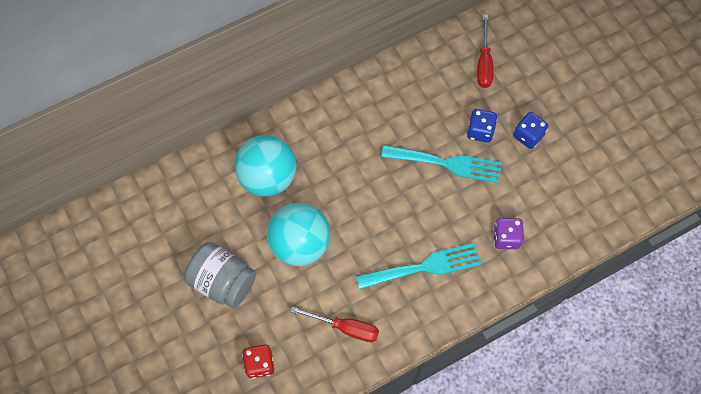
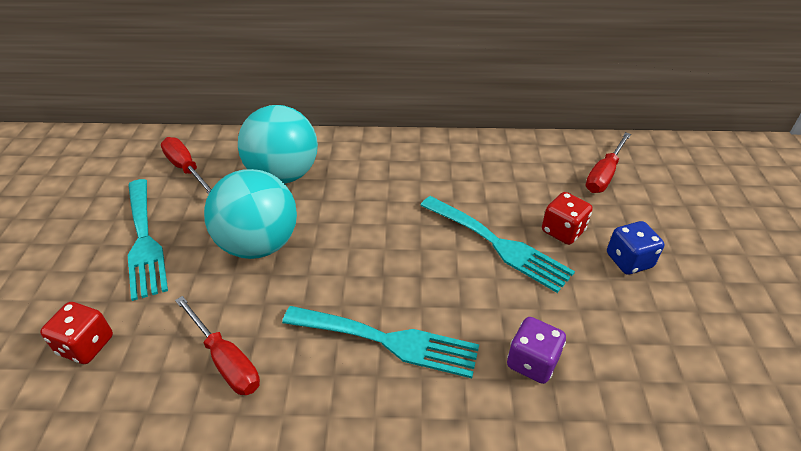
camera: 30 degrees right, 25 degrees down
grey jar [184,242,256,308] -> turquoise fork [128,179,168,301]
blue dice [467,109,497,143] -> red dice [542,192,593,245]
none -> red screwdriver [161,137,212,194]

